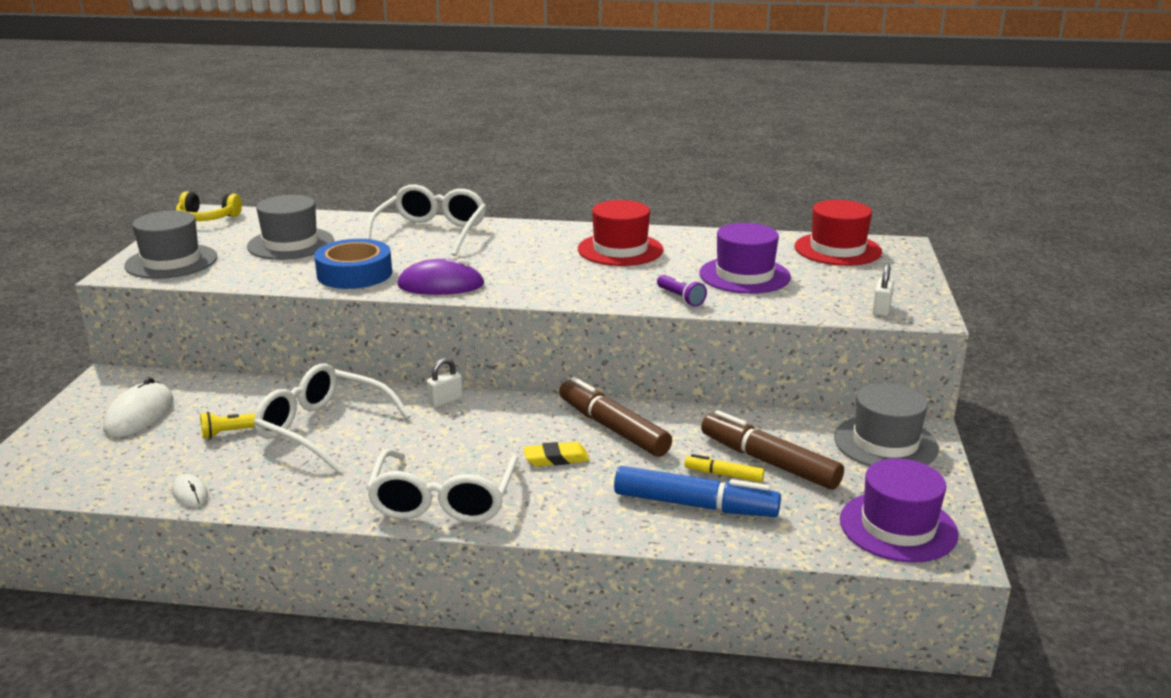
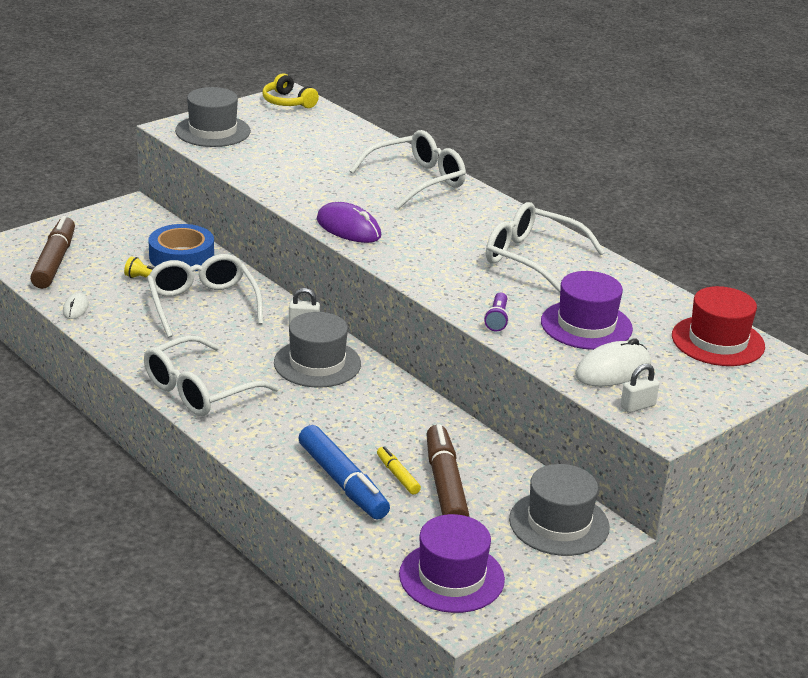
camera: 40 degrees right, 5 degrees up
white mouse [103,377,173,437] -> white mouse moved to [575,338,651,386]
grey hat [247,195,334,260] -> grey hat moved to [274,312,361,388]
blue tape [314,239,392,289] -> blue tape moved to [148,224,214,271]
yellow eraser [523,442,589,466] -> none
brown marker [559,377,672,457] -> brown marker moved to [30,216,75,289]
red hat [578,200,663,266] -> white glasses [486,202,605,292]

